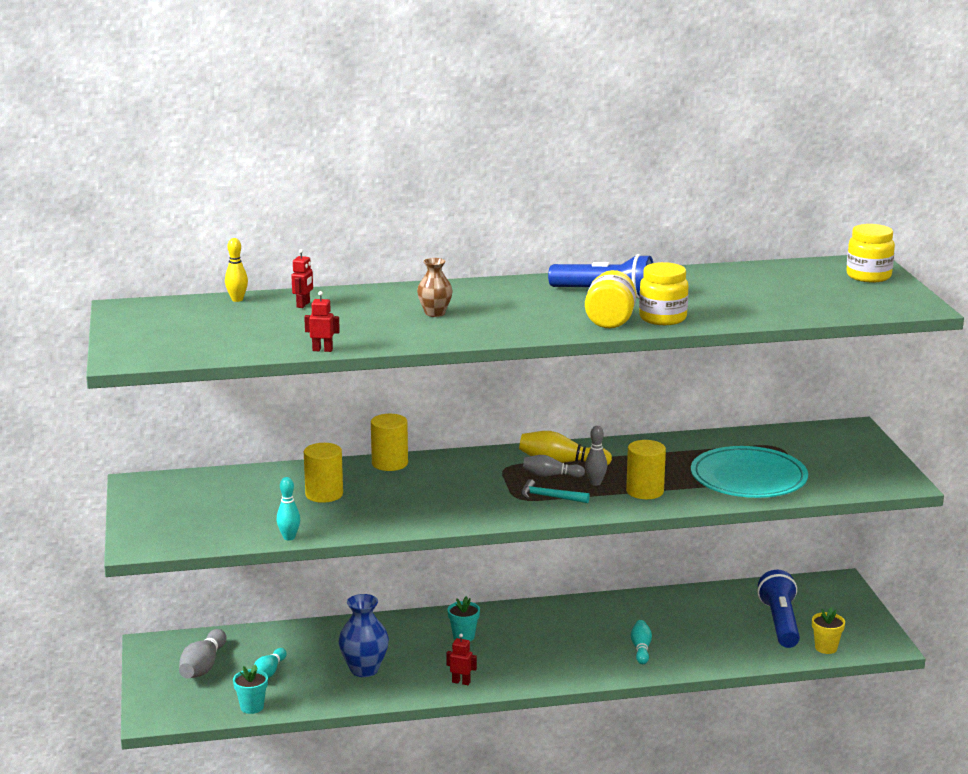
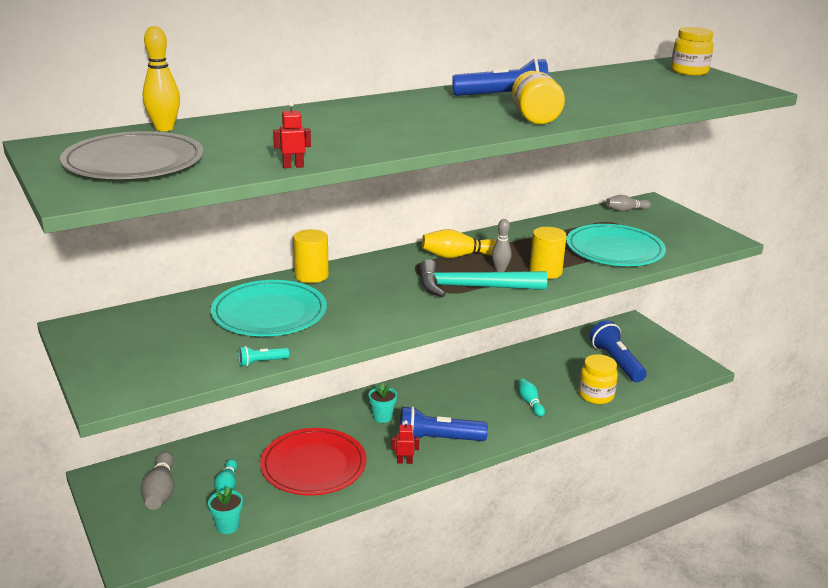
camera: 20 degrees left, 5 degrees up
yellow bowling pin [225,238,248,302] -> yellow bowling pin [143,26,180,131], size x1.51
turquoise bowling pin [277,477,300,540] -> turquoise flashlight [239,346,289,367]
red robot [291,249,313,308] -> none
yellow cylinder [304,443,343,503] -> turquoise plate [211,280,327,336]
blue vase [339,594,389,677] -> red plate [260,428,367,495]
brown vase [417,258,453,317] -> none
turquoise hammer [521,479,590,503] -> turquoise hammer [419,259,547,297], size x2.03
grey bowling pin [523,455,585,478] -> grey bowling pin moved to [606,195,651,212]
yellow jar [639,262,688,325] -> yellow jar moved to [579,354,618,404]
yellow flower pot [812,607,845,654] -> none
none -> grey plate [60,131,204,179]
none -> blue flashlight [400,406,488,441]

